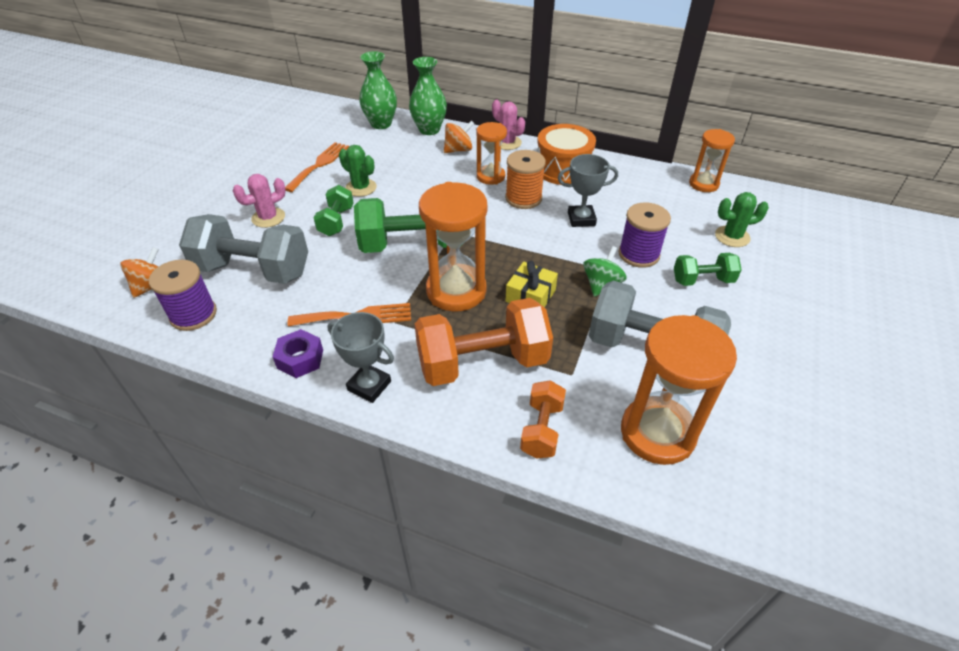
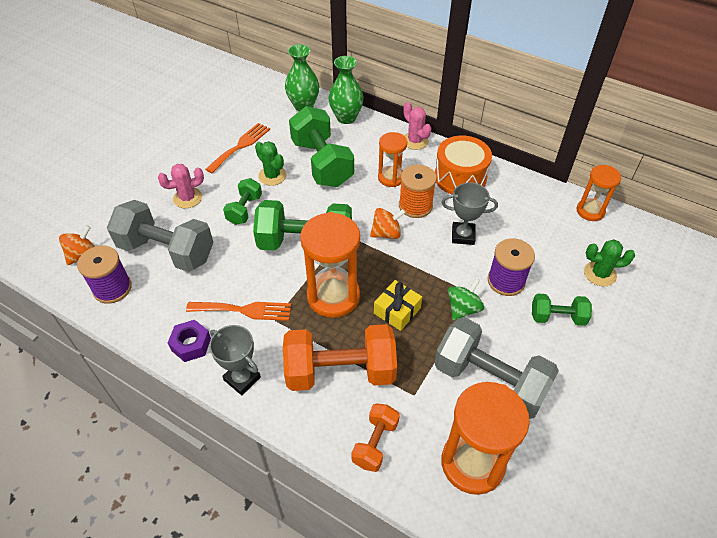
camera: 10 degrees right, 5 degrees up
orange spinning top [444,120,474,153] -> orange spinning top moved to [370,208,406,239]
none -> green dumbbell [289,106,354,187]

